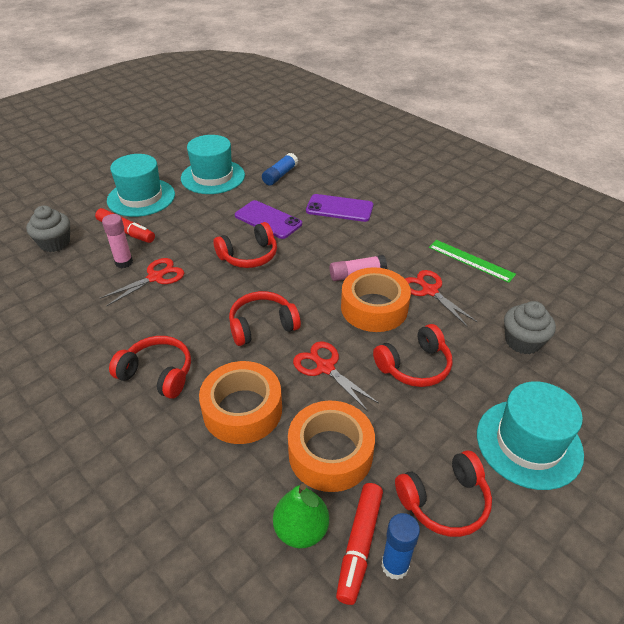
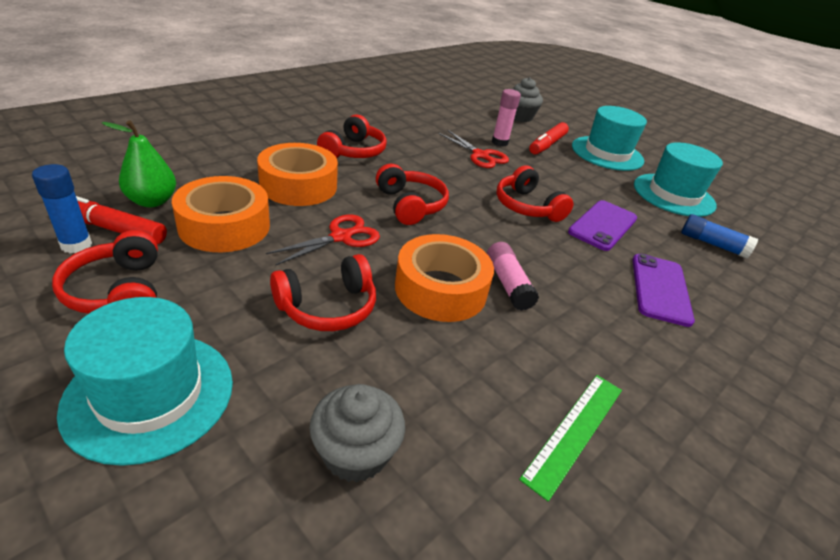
camera: 85 degrees right, 5 degrees down
red headphones [373,324,452,387] -> red headphones turned 90 degrees counterclockwise [270,254,376,331]
red scissors [405,270,478,327] -> none

